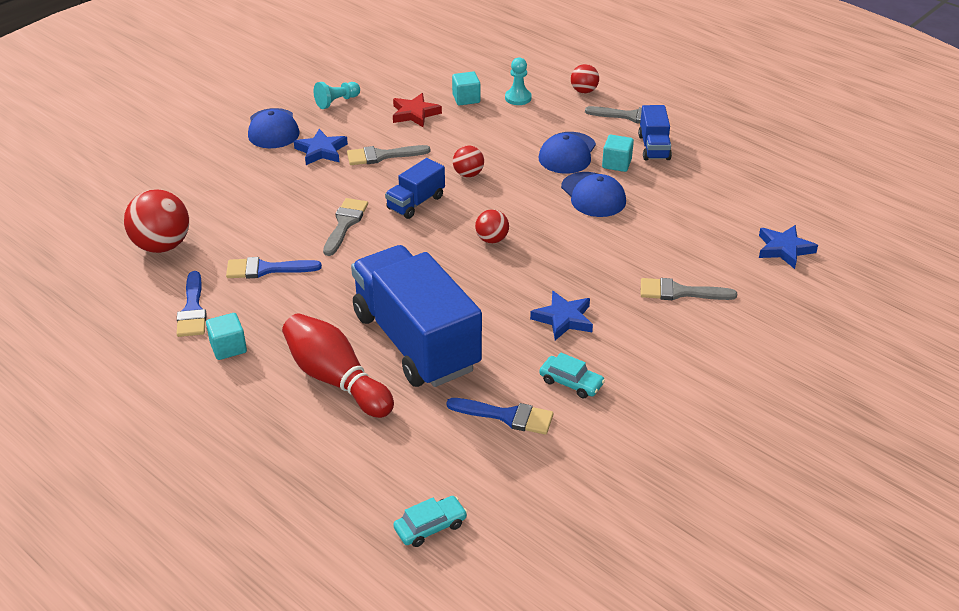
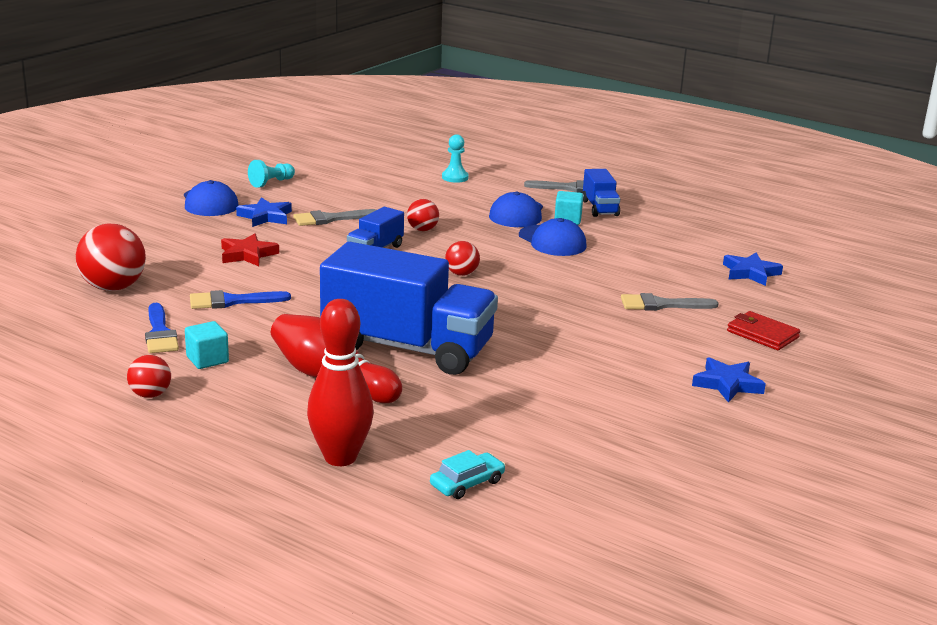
camera: 10 degrees left, 15 degrees down
grey brush [323,198,368,256] -> none
blue truck [351,245,482,387] -> blue truck turned 150 degrees clockwise [320,242,498,375]
red star [393,93,442,127] -> red star moved to [221,234,279,266]
blue brush [446,398,554,435] -> none
turquoise cube [452,72,480,106] -> none
blue star [530,291,593,340] -> blue star moved to [692,357,766,403]
turquoise car [539,353,605,398] -> none
red ball [571,64,599,93] -> red ball moved to [127,355,171,398]
none -> red bowling pin [307,299,374,466]
none -> red wallet [727,311,800,350]

